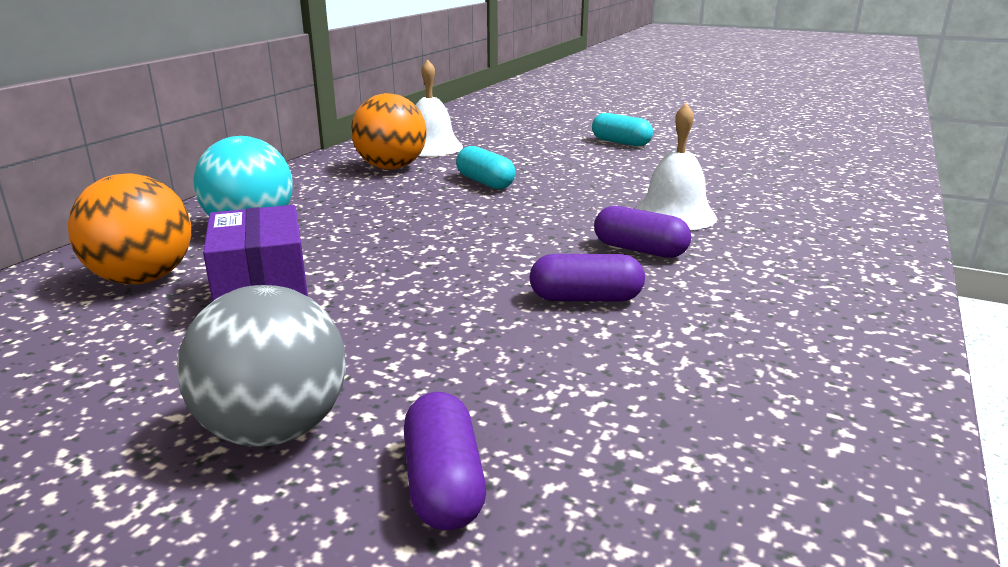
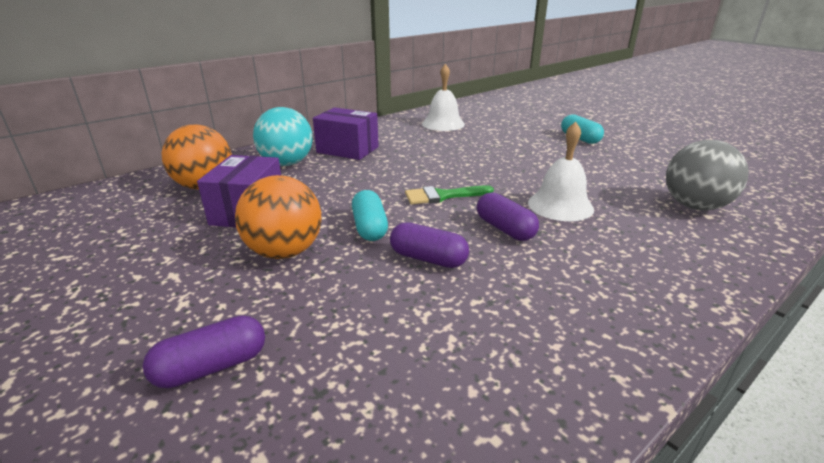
camera: 25 degrees right, 5 degrees up
grey ball [177,285,346,447] -> grey ball moved to [666,140,749,210]
orange ball [351,93,426,170] -> orange ball moved to [235,175,322,259]
purple capsule [404,392,486,530] -> purple capsule turned 45 degrees clockwise [143,315,265,388]
turquoise capsule [456,146,516,189] -> turquoise capsule moved to [352,190,388,241]
none -> purple box [313,107,379,160]
none -> green brush [405,185,494,204]

